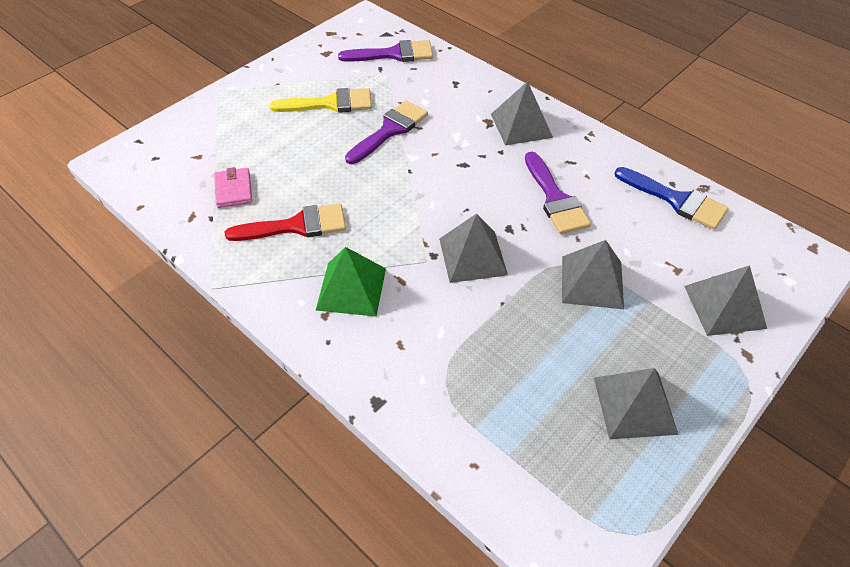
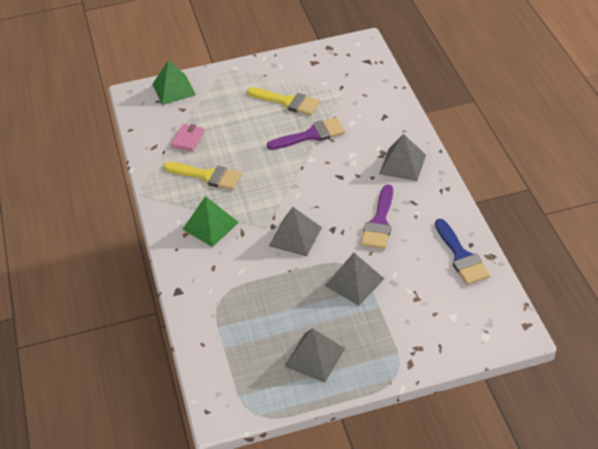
camera: 35 degrees right, 5 degrees down
red brush [225,203,346,241] -> yellow brush [163,162,242,190]
purple brush [338,40,433,62] -> none
grey pyramid [684,265,767,336] -> none
none -> green pyramid [152,60,196,105]

